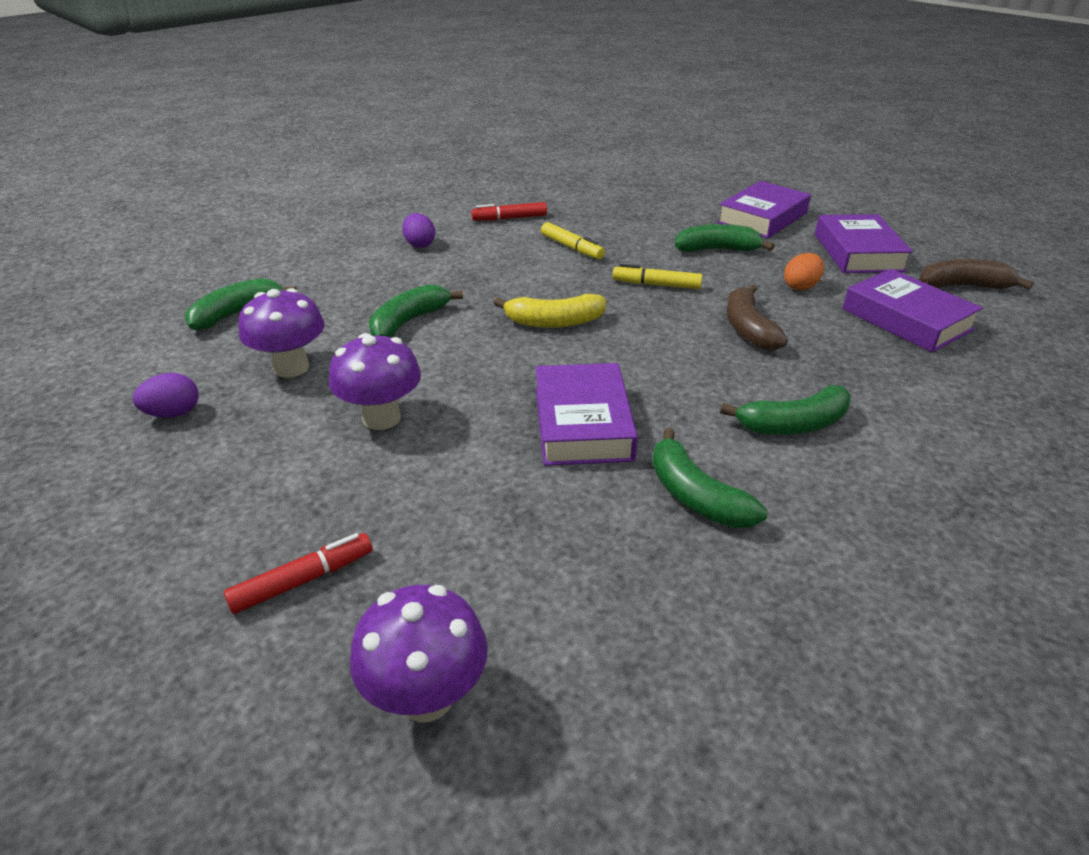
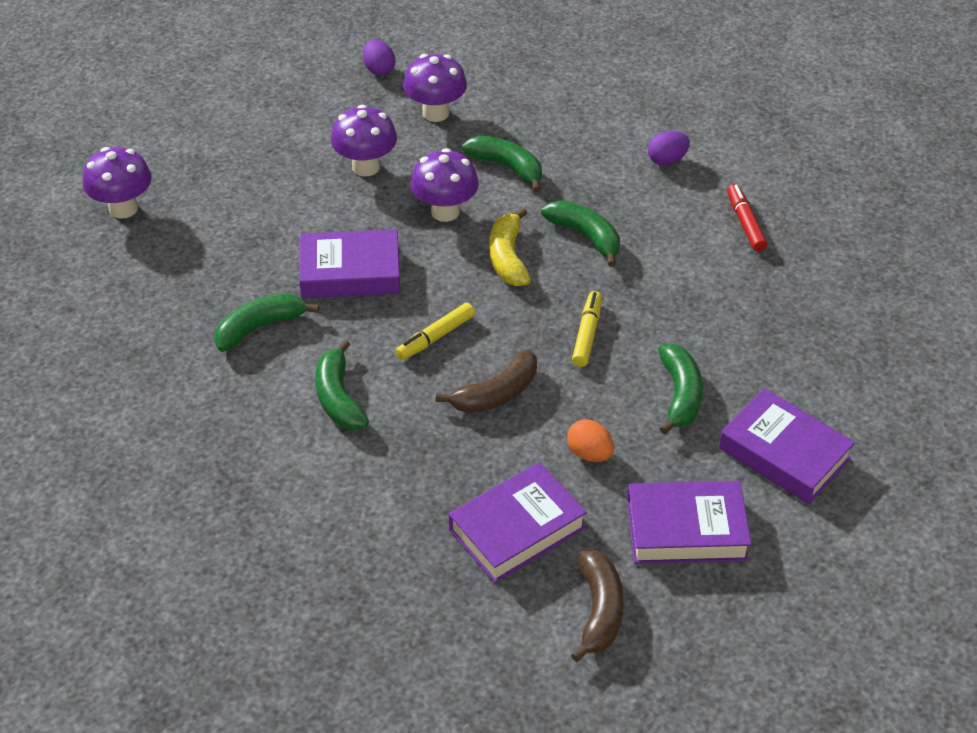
camera: 90 degrees right, 10 degrees up
green banana [185,278,297,331] -> green banana moved to [541,200,620,267]
red marker [224,533,373,614] -> none
yellow marker [541,222,605,259] -> yellow marker moved to [396,303,475,360]
brown banana [727,284,788,351] -> brown banana turned 150 degrees clockwise [436,349,537,413]
none -> purple mushroom [411,148,479,222]

